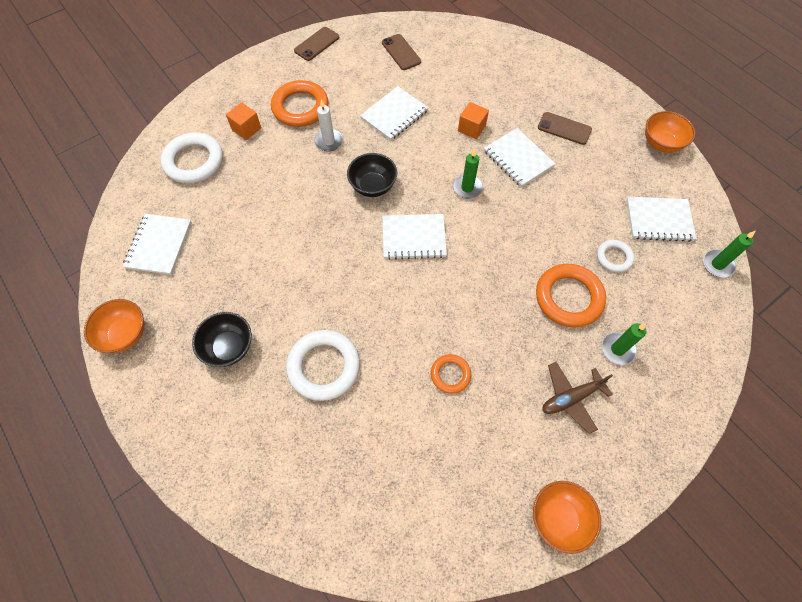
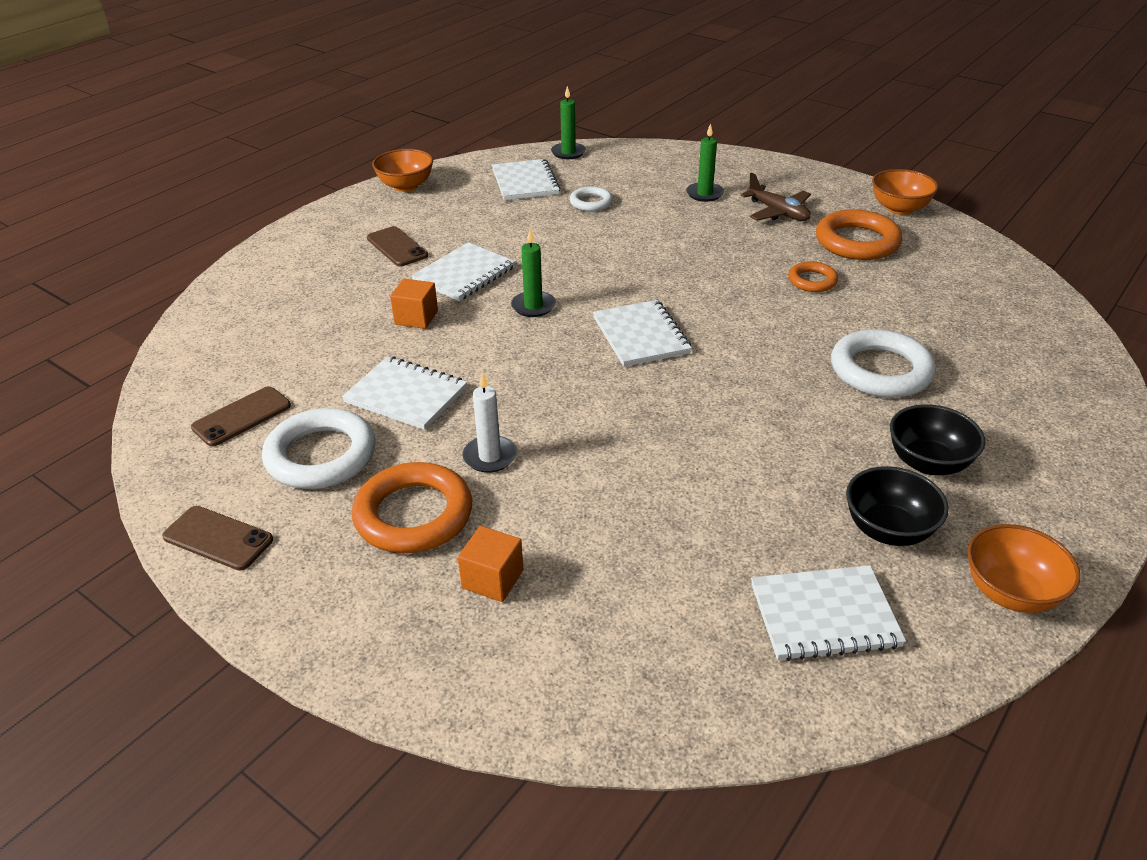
camera: 105 degrees left, 25 degrees down
white ring [161,132,223,184] -> white ring moved to [262,408,376,489]
black bowl [347,153,397,197] -> black bowl moved to [846,466,949,546]
orange ring [536,264,606,327] -> orange ring moved to [816,209,903,260]
brown phone [538,112,592,145] -> brown phone turned 45 degrees counterclockwise [367,226,428,267]

